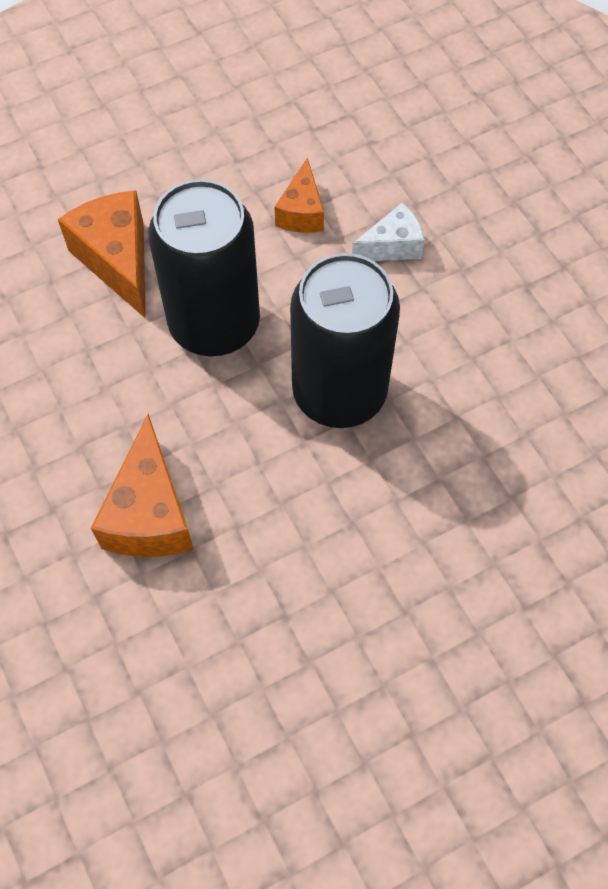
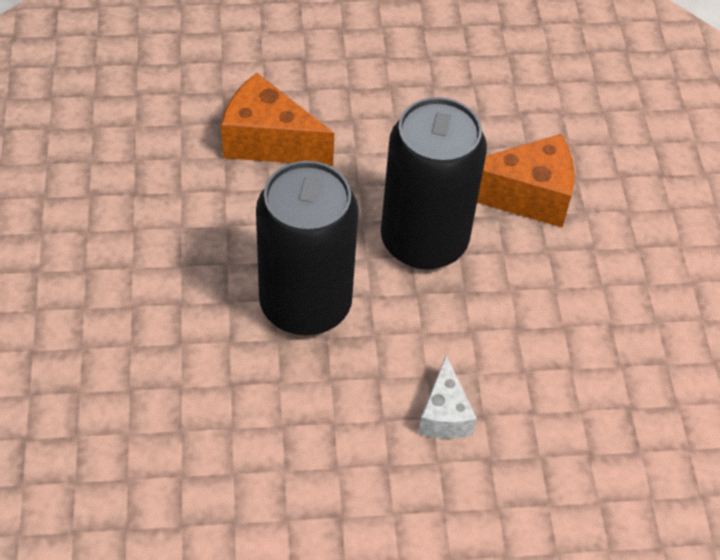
camera: 110 degrees right, 10 degrees down
orange cheese [274,158,324,233] -> none

